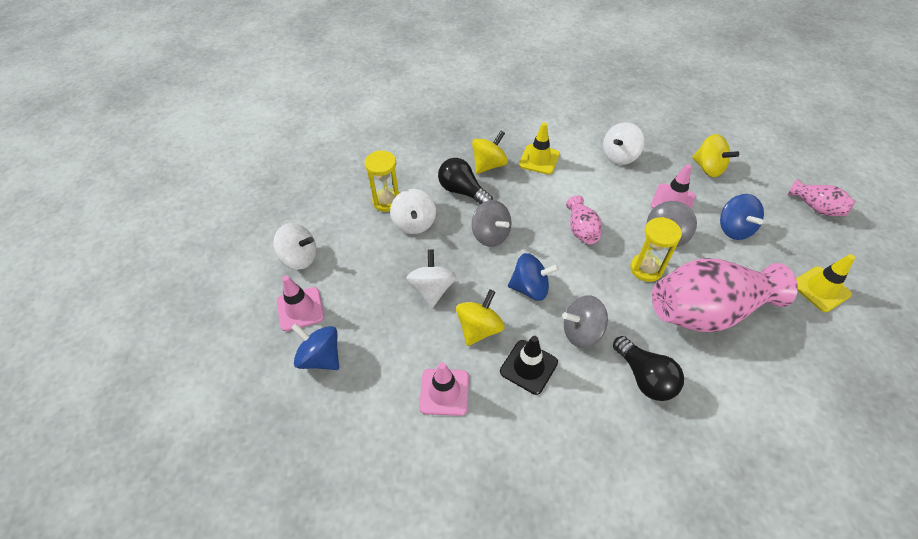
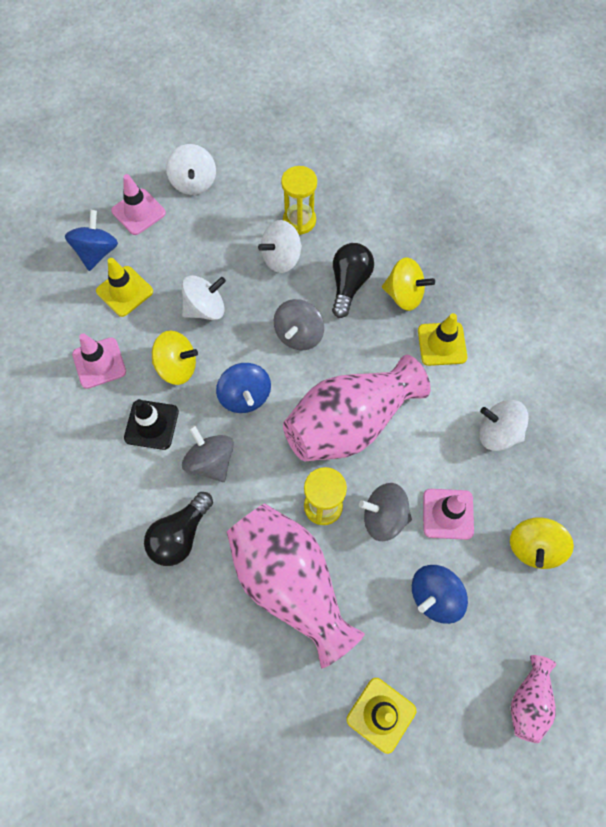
camera: 65 degrees right, 15 degrees up
pink vase [566,195,602,244] -> pink vase [283,355,431,461], size x2.12
none -> yellow traffic cone [96,258,153,317]

